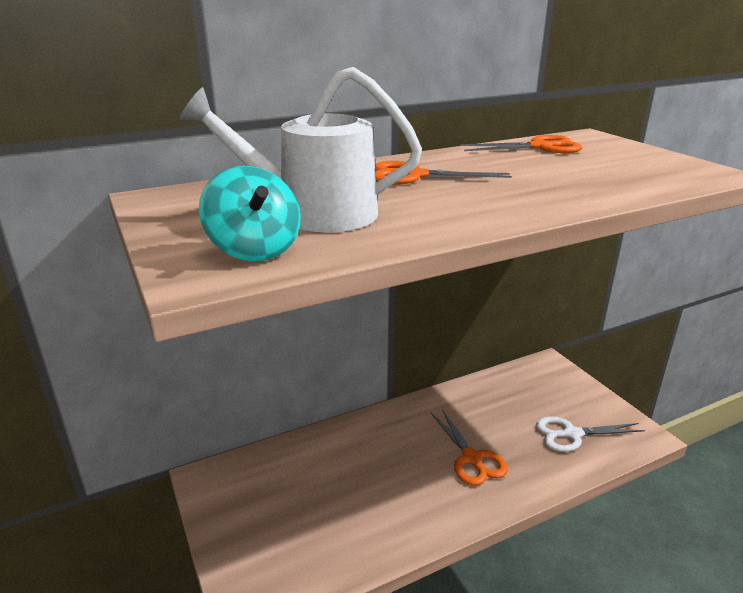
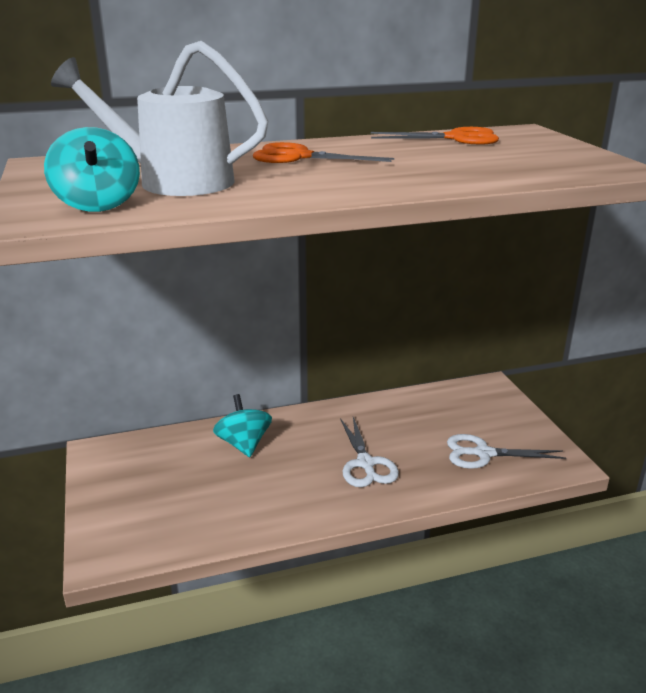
camera: 10 degrees right, 0 degrees up
orange scissors [431,409,508,486] -> white scissors [340,417,399,487]
none -> turquoise spinning top [213,394,272,457]

